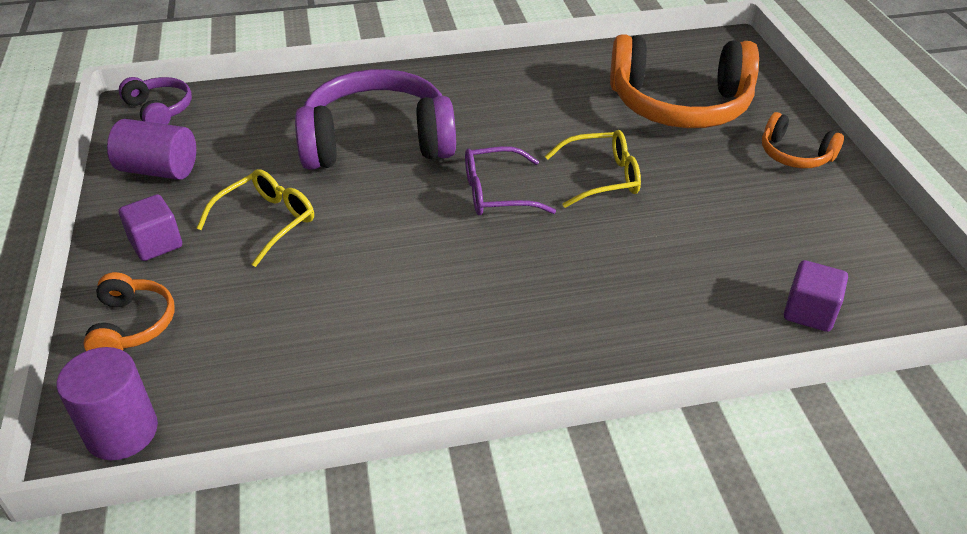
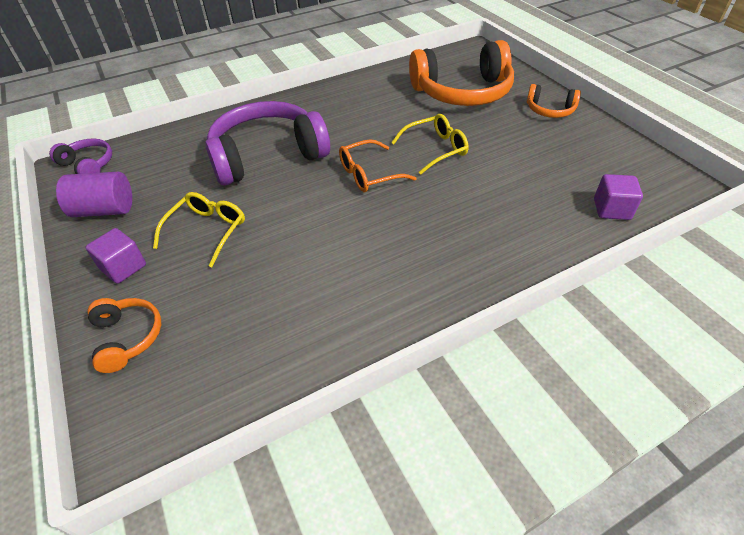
camera: 15 degrees left, 5 degrees up
purple cylinder [57,347,158,460] -> none
purple glasses [465,146,556,215] -> orange glasses [339,139,417,192]

